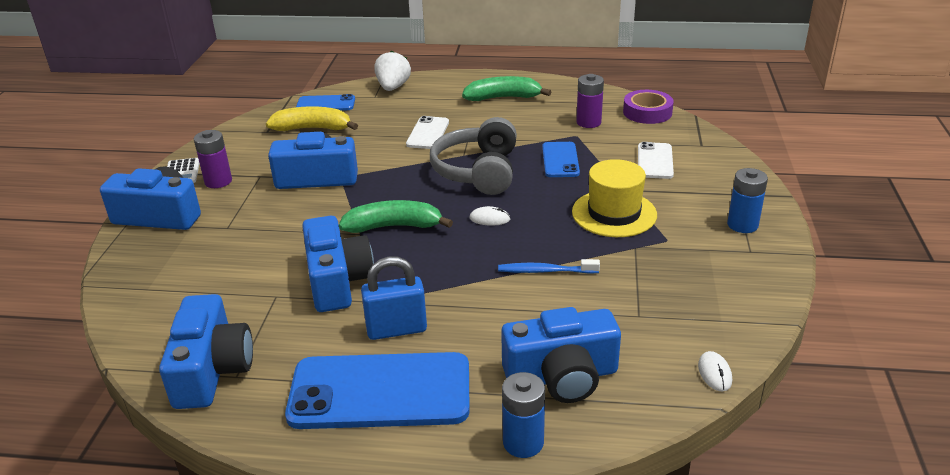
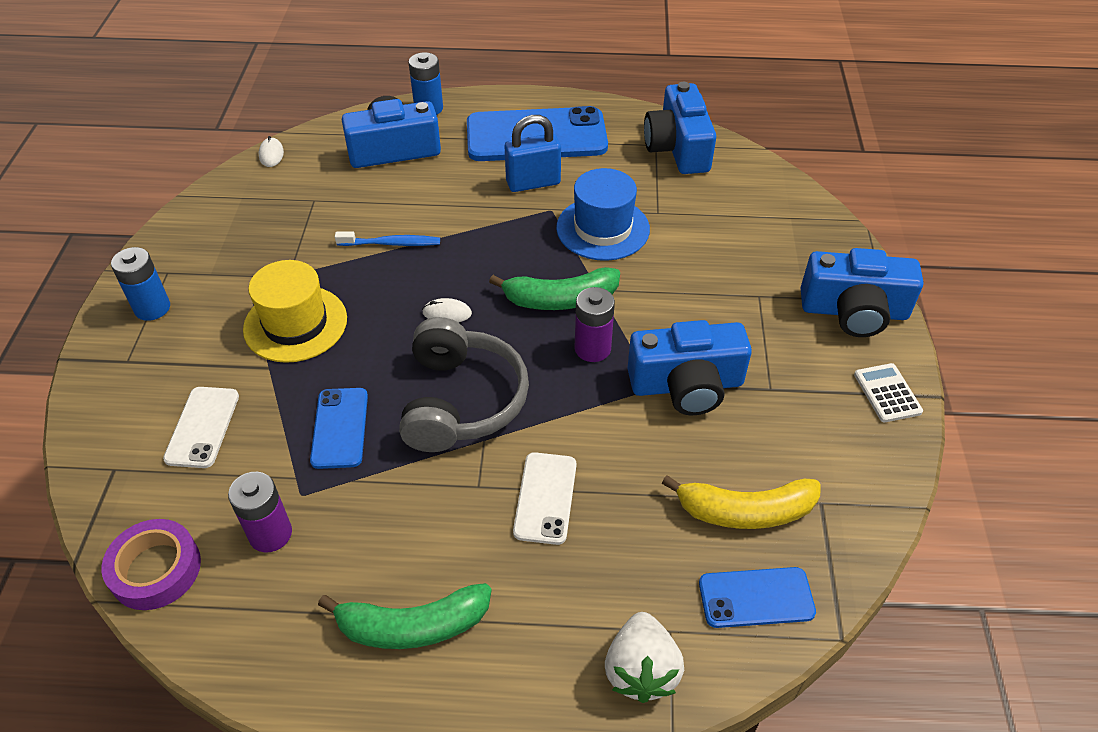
camera: 175 degrees right, 15 degrees up
purple battery [194,130,232,188] -> purple battery moved to [575,287,615,362]
blue camera [302,216,374,312] -> blue hat [556,168,650,261]

